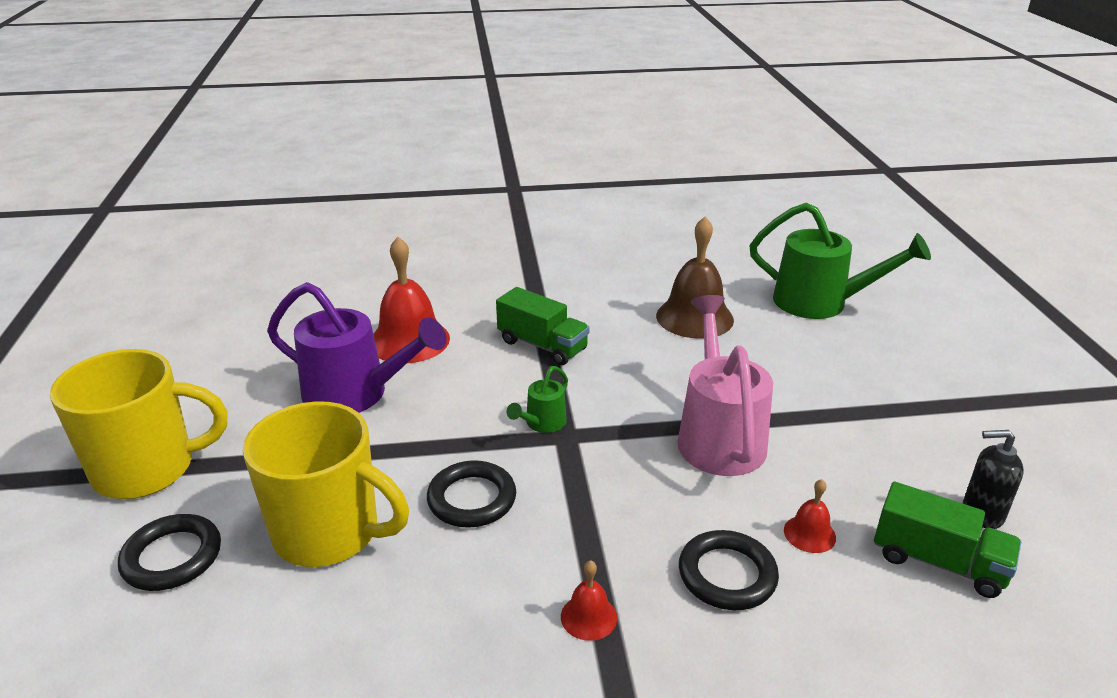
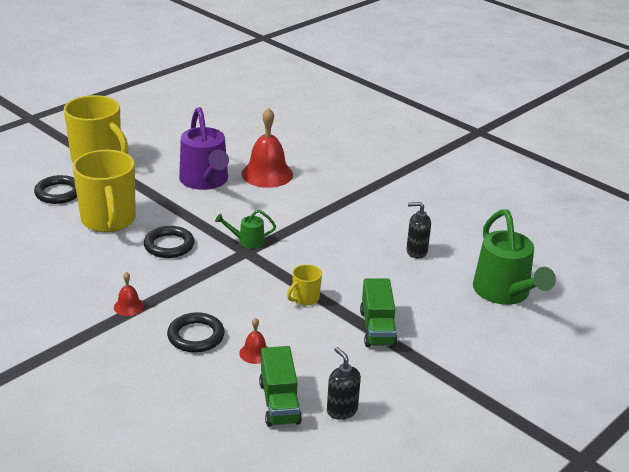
camera: 50 degrees right, 0 degrees up
green truck [496,287,590,365] -> green truck moved to [360,278,397,347]
brown bell [656,217,734,339] -> black soap dispenser [406,202,431,259]
pink watering can [677,295,773,476] -> yellow mug [287,264,322,305]

